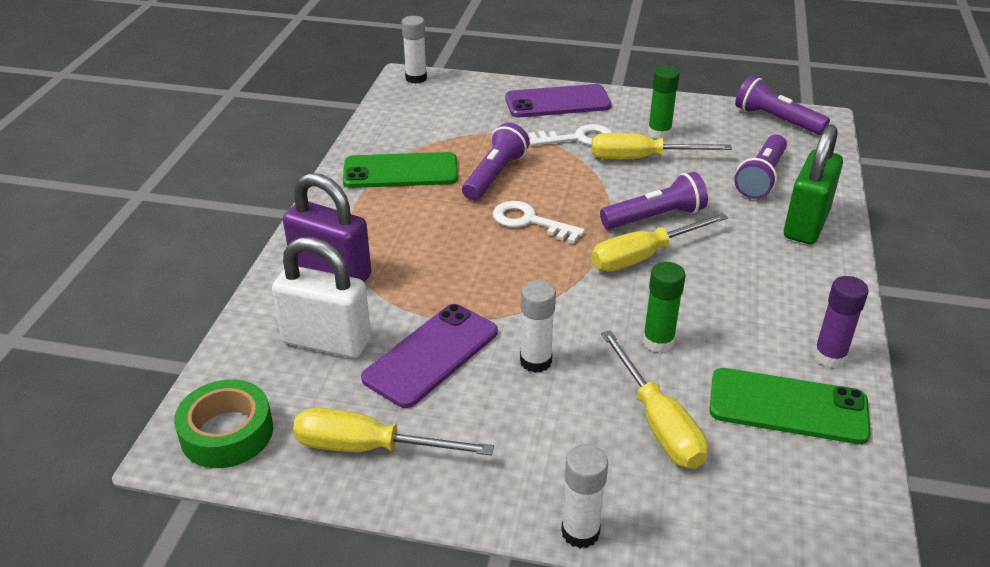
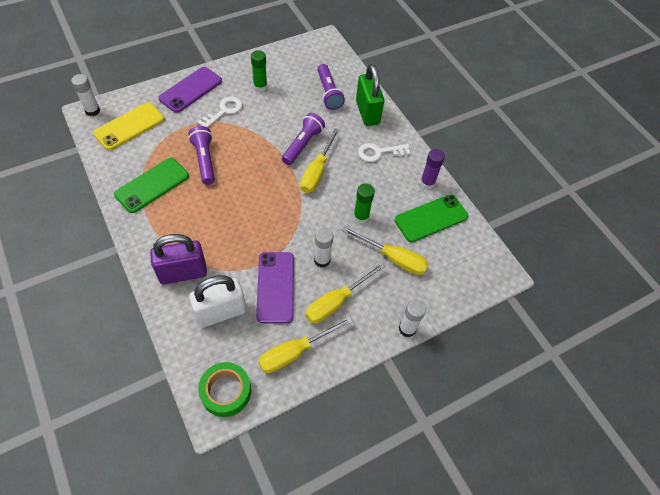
camera: 45 degrees left, 20 degrees up
white key [493,201,585,244] -> white key moved to [358,143,411,162]
yellow screwdriver [591,133,732,159] -> yellow screwdriver moved to [305,263,386,323]
purple flashlight [735,76,830,135] -> none
none -> yellow phone [93,102,165,150]

